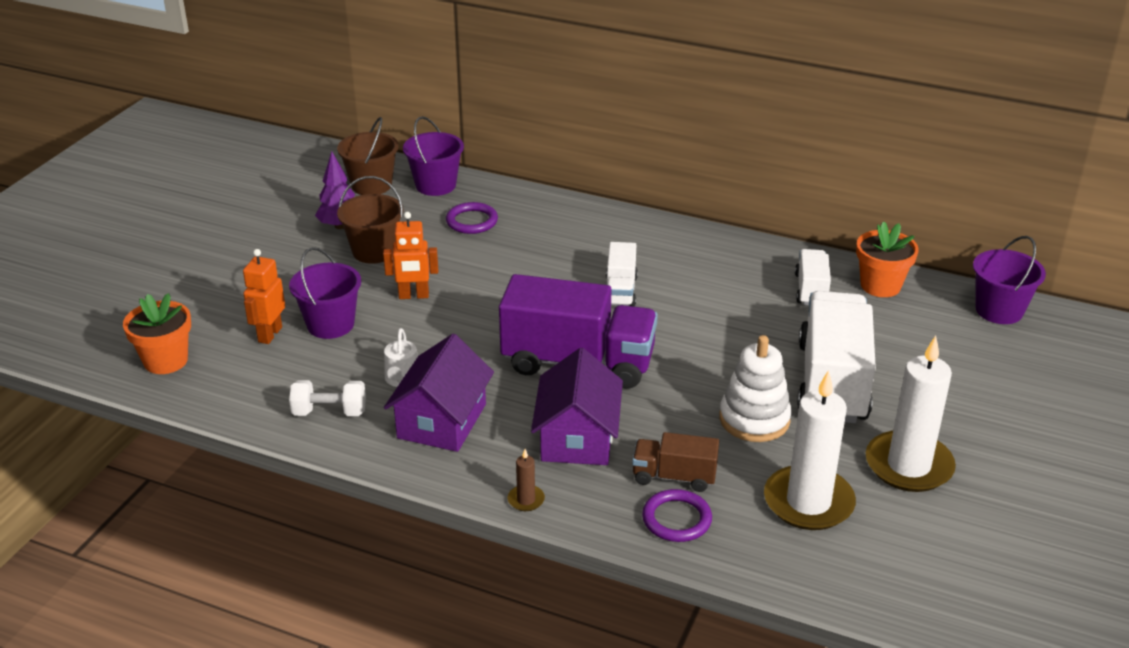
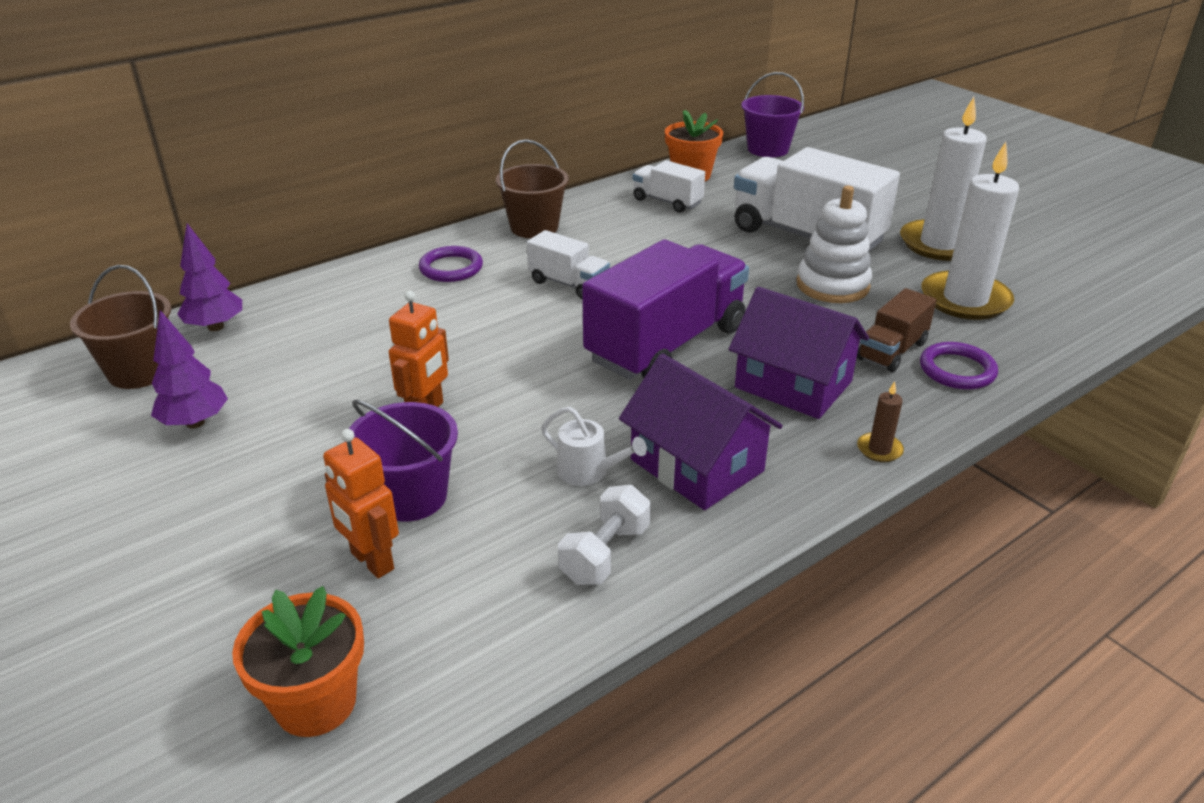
camera: 60 degrees left, 0 degrees up
brown bucket [337,176,404,264] -> brown bucket moved to [496,139,569,238]
purple bucket [403,116,464,196] -> purple tree [177,223,242,331]
purple ring [446,202,498,234] -> purple ring moved to [419,246,483,282]

